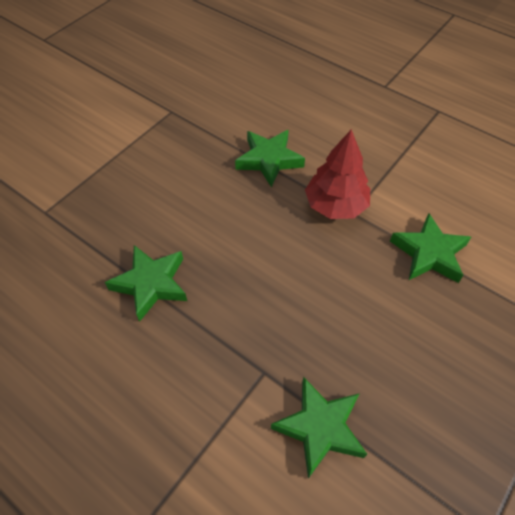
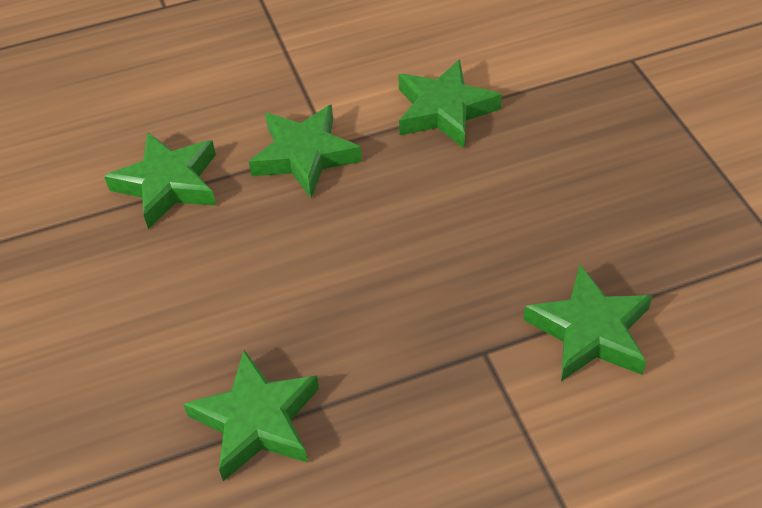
camera: 55 degrees left, 5 degrees down
red tree [305,129,370,219] -> green star [249,104,362,198]

